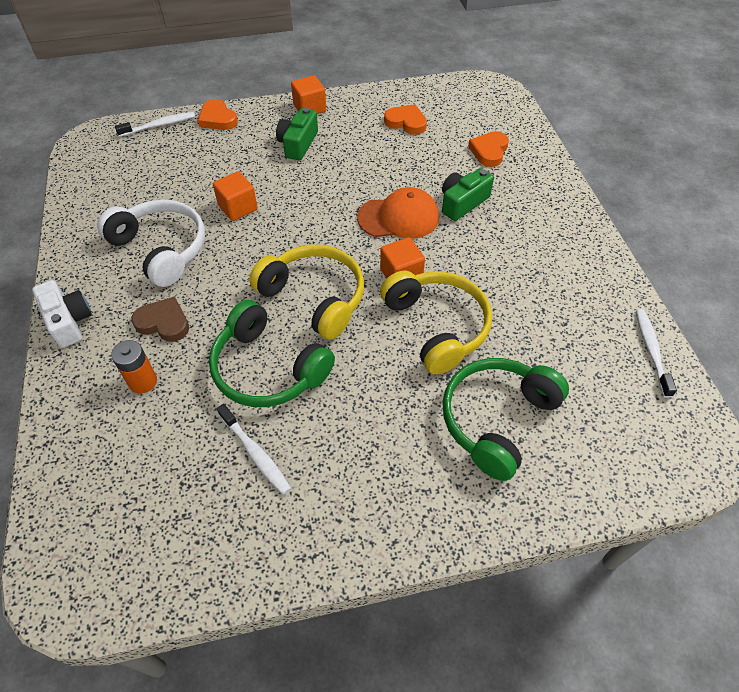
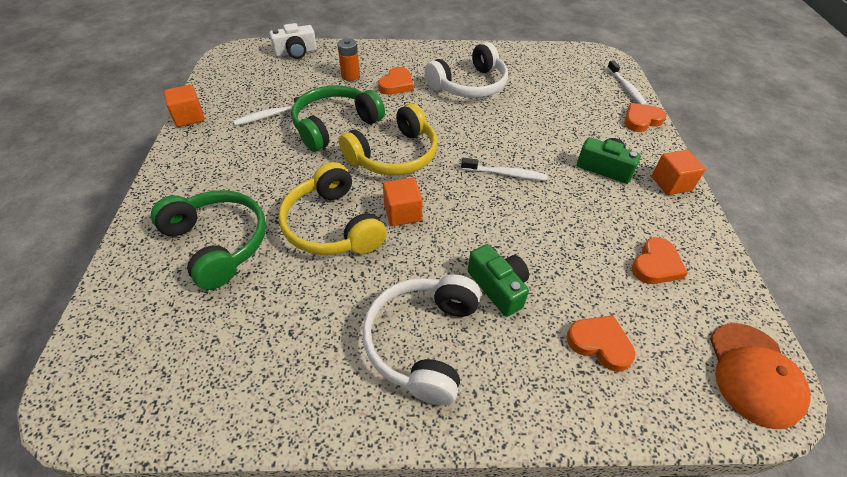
camera: 100 degrees right, 5 degrees down
white camera [32,280,92,348] -> white camera moved to [270,23,317,59]
brown heart [131,296,189,342] -> orange heart [378,67,414,95]
orange cube [213,171,258,221] -> orange cube moved to [164,85,204,127]
orange cap [357,187,439,239] -> orange cap moved to [710,323,811,429]
yellow headphones [380,271,492,375] -> yellow headphones turned 75 degrees clockwise [278,162,387,255]
white toothbrush [636,309,677,398] -> white toothbrush moved to [461,158,547,181]
none -> white headphones [363,275,481,405]

